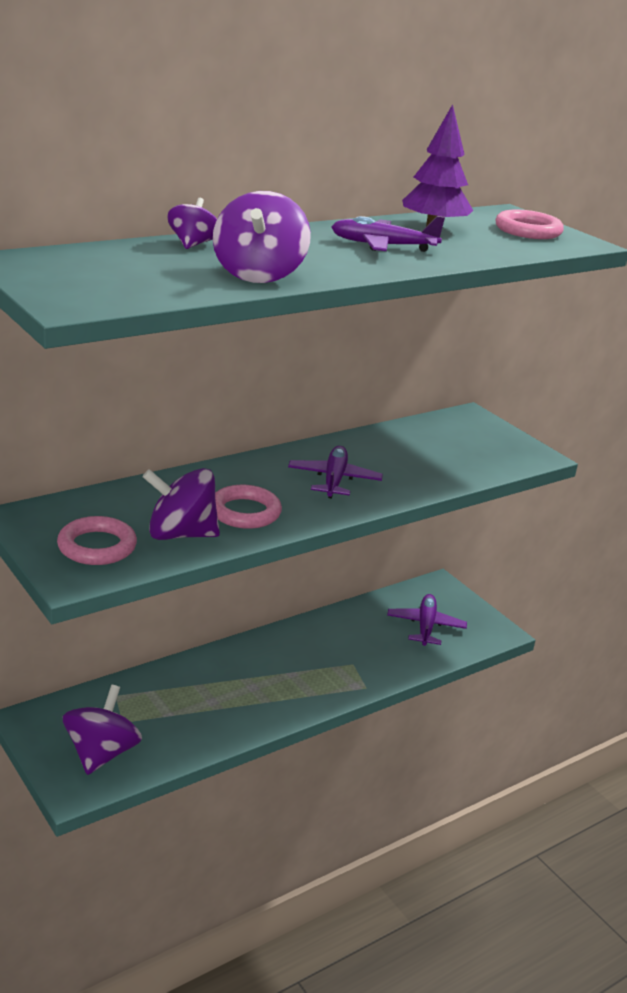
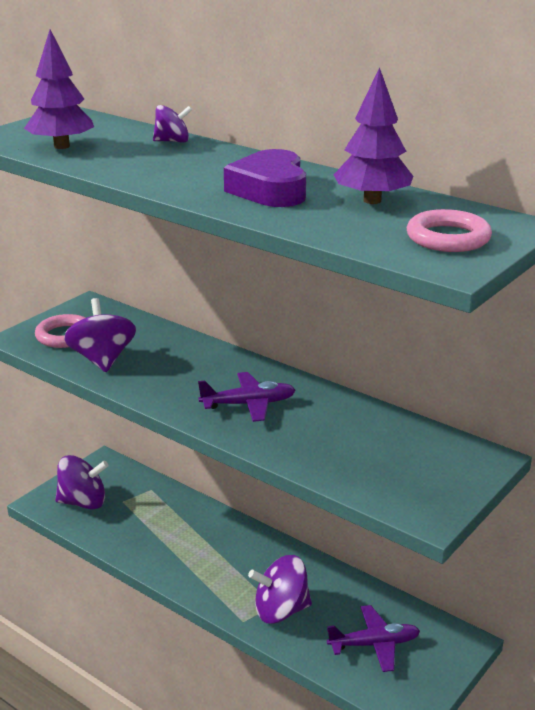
camera: 75 degrees right, 0 degrees up
purple spinning top [213,191,311,283] -> purple spinning top moved to [248,555,312,624]
pink ring [215,485,282,529] -> none
purple plane [331,216,445,252] -> purple heart [224,149,306,207]
none -> purple tree [24,29,94,149]

